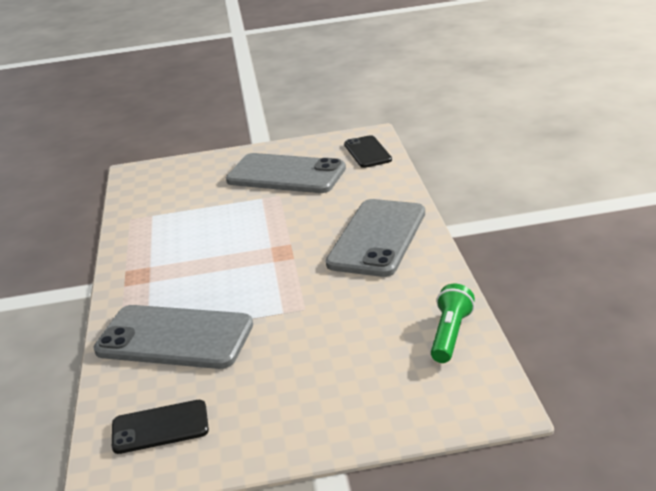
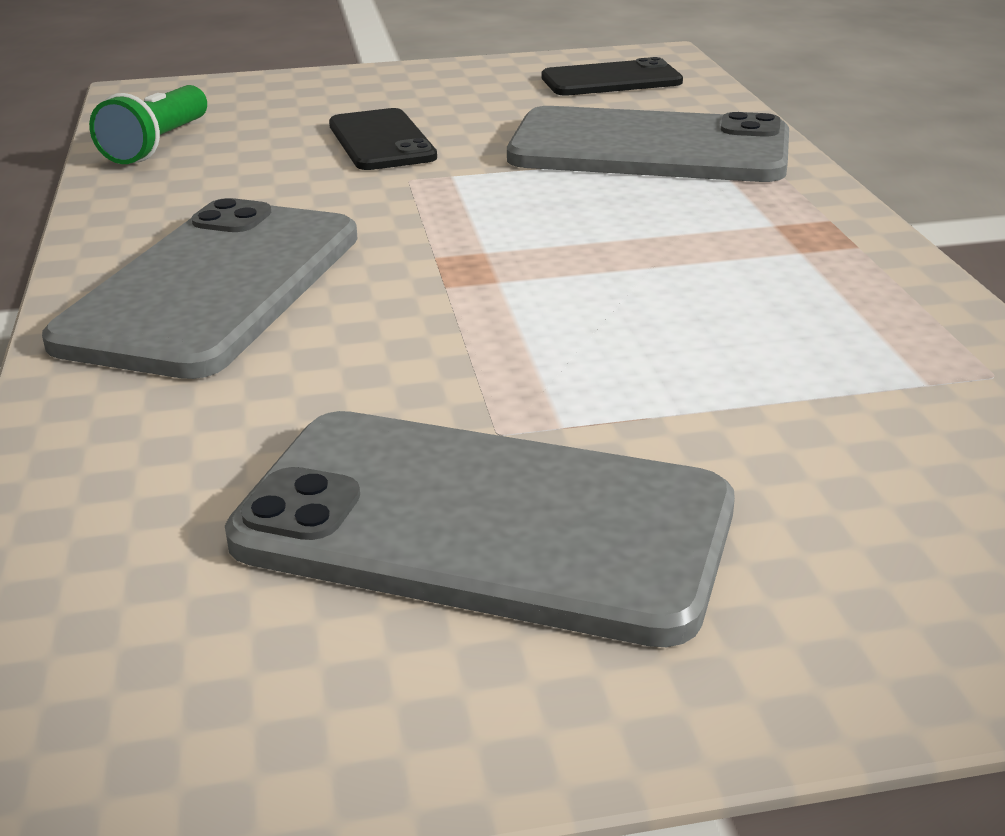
camera: 175 degrees right, 0 degrees up
black phone [344,135,392,168] -> black phone moved to [329,108,437,170]

